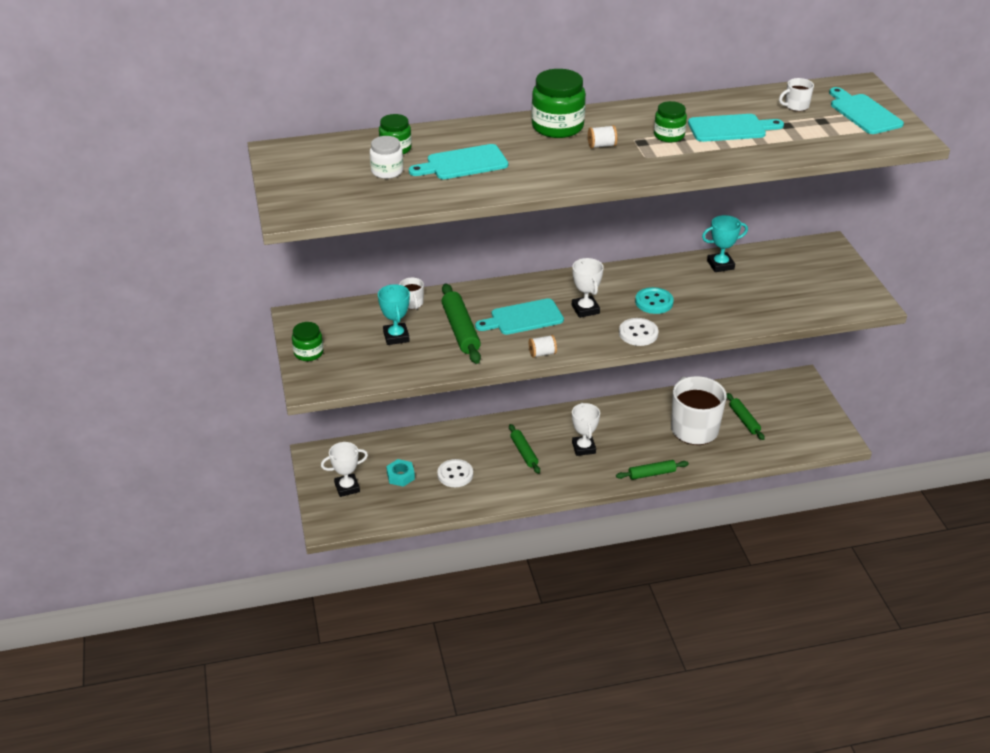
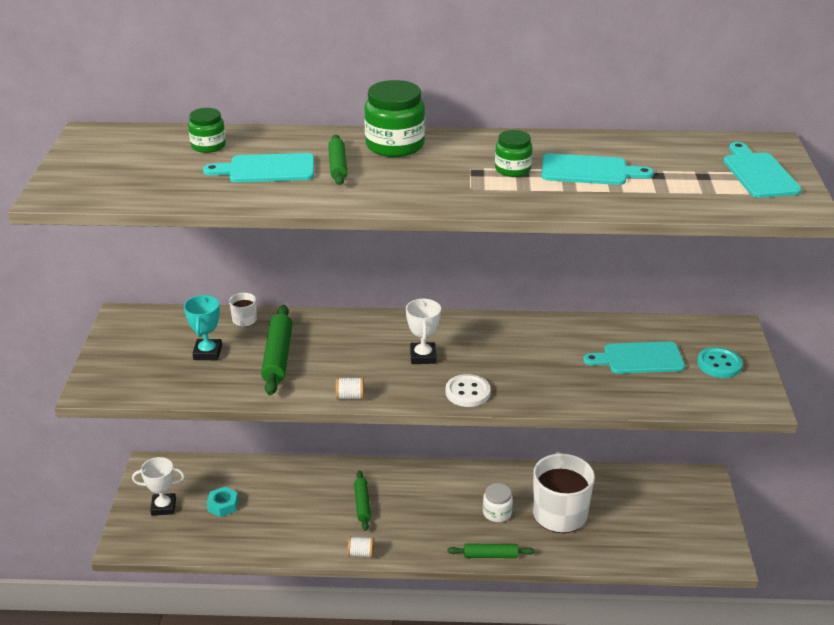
camera: 15 degrees right, 5 degrees down
green jar [292,322,323,361] -> none
white jar [370,136,403,179] -> white jar moved to [483,483,513,522]
white button [437,459,473,487] -> none
turquoise cutting board [475,298,564,335] -> turquoise cutting board moved to [583,341,685,374]
white trophy [572,402,600,456] -> none
white spool [588,125,617,148] -> white spool moved to [348,536,374,558]
turquoise button [635,287,674,314] -> turquoise button moved to [697,347,742,378]
turquoise trophy [702,215,748,272] -> none
green rolling pin [726,393,765,440] -> green rolling pin moved to [328,135,347,185]
white mug [779,78,814,111] -> none

